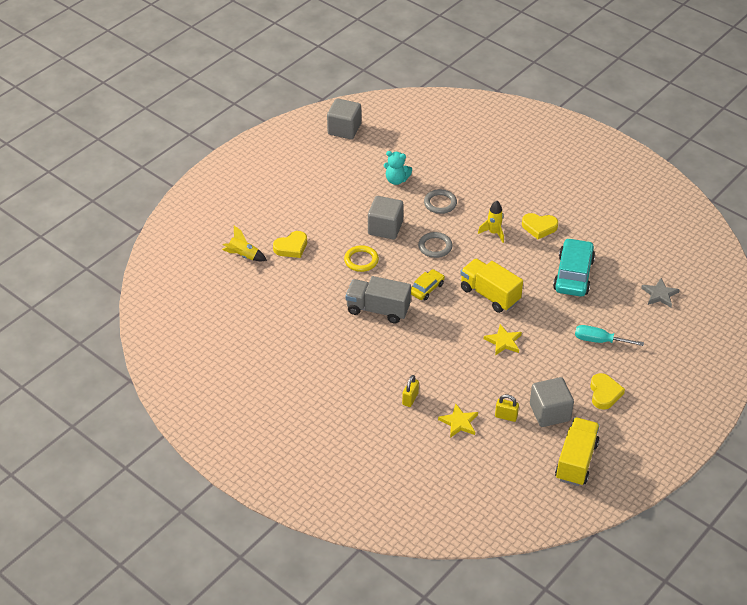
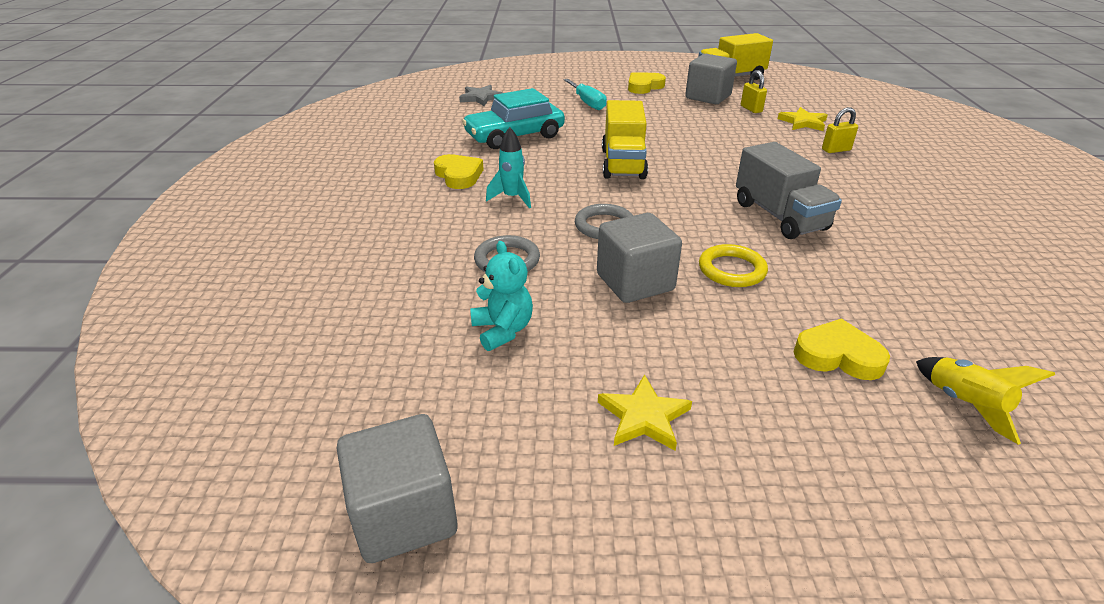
camera: 130 degrees left, 10 degrees down
yellow car [411,269,445,300] -> none
yellow rocket [478,201,504,243] -> turquoise rocket [486,127,531,208]
yellow star [484,324,522,355] -> yellow star moved to [598,374,692,451]

